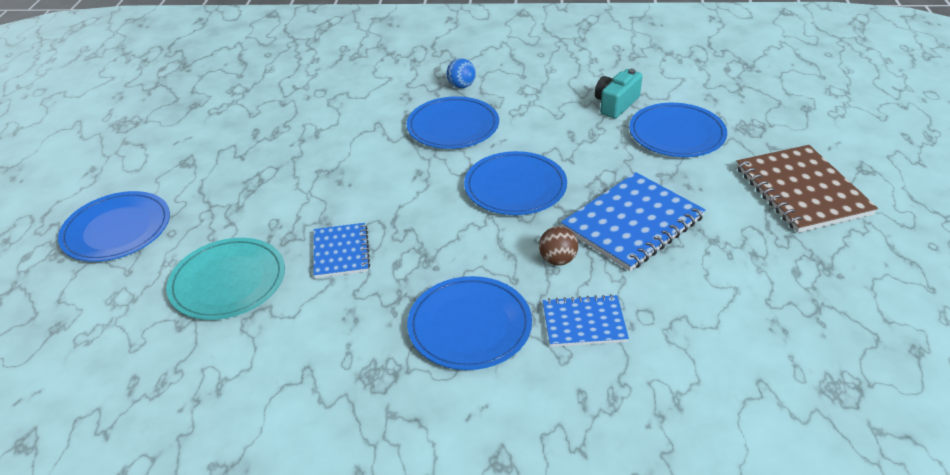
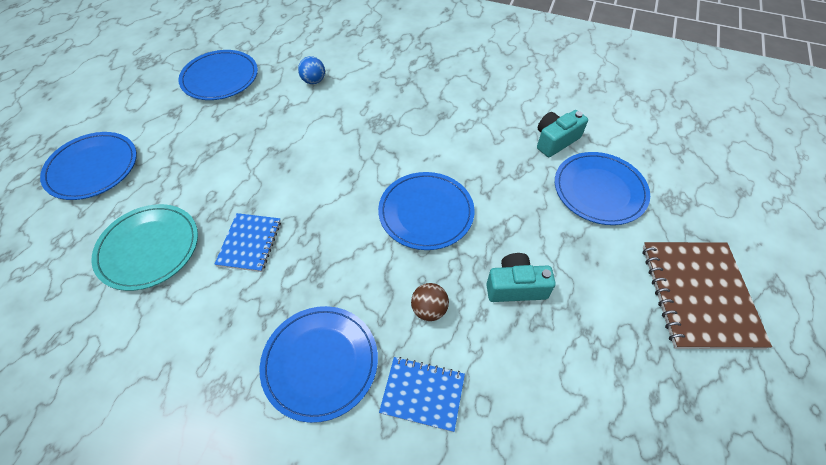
camera: 15 degrees right, 15 degrees up
blue plate [406,96,499,149] -> blue plate moved to [178,50,258,100]
blue ball [446,58,476,88] -> blue ball moved to [298,56,325,84]
blue notebook [561,172,706,271] -> turquoise camera [486,253,556,302]

